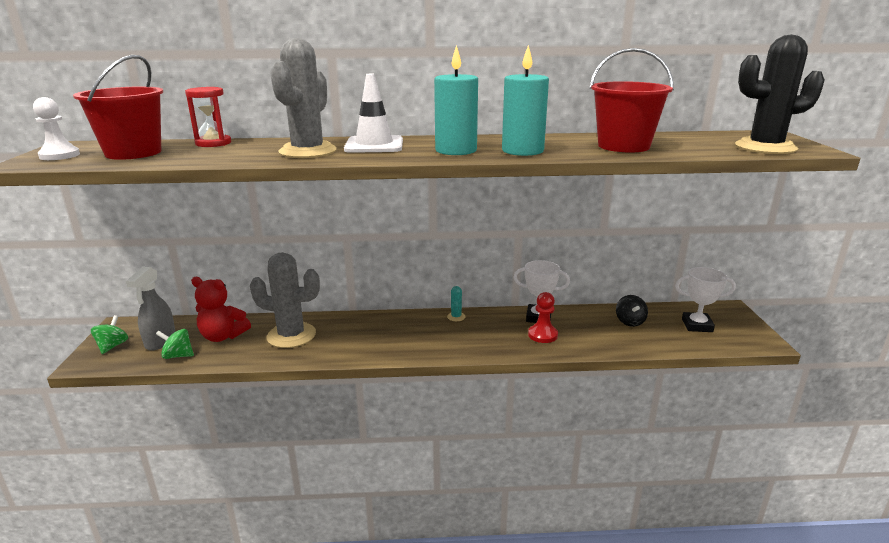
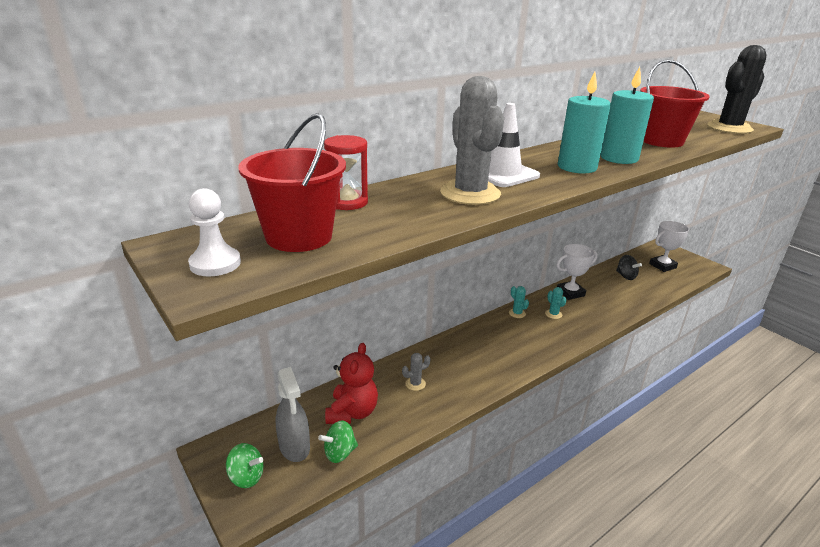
camera: 35 degrees left, 5 degrees up
green spinning top [91,315,128,354] -> green spinning top turned 135 degrees clockwise [226,443,263,488]
red teddy bear [191,277,251,342] -> red teddy bear turned 60 degrees counterclockwise [325,343,378,424]
grey cactus [250,252,320,348] -> grey cactus [402,353,431,391], size x0.40
red pawn [528,292,558,343] -> none
none -> turquoise cactus [545,287,567,319]

